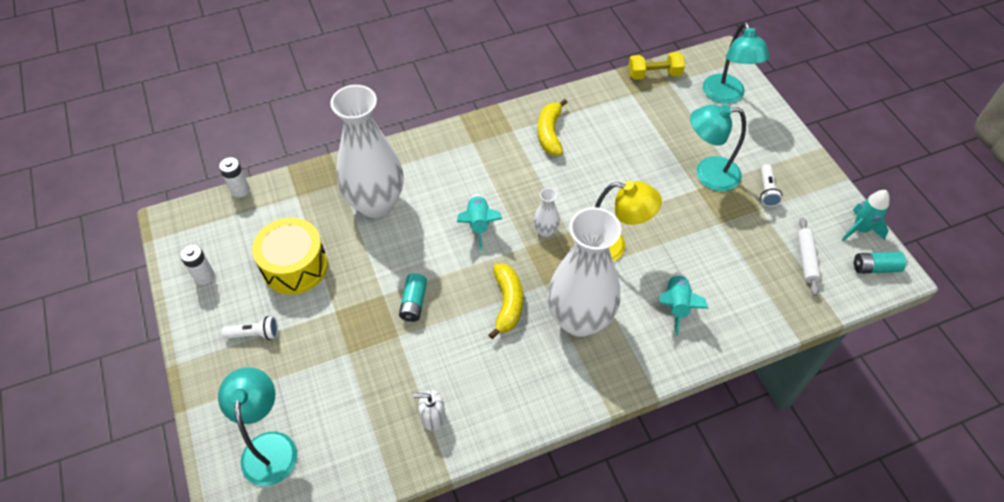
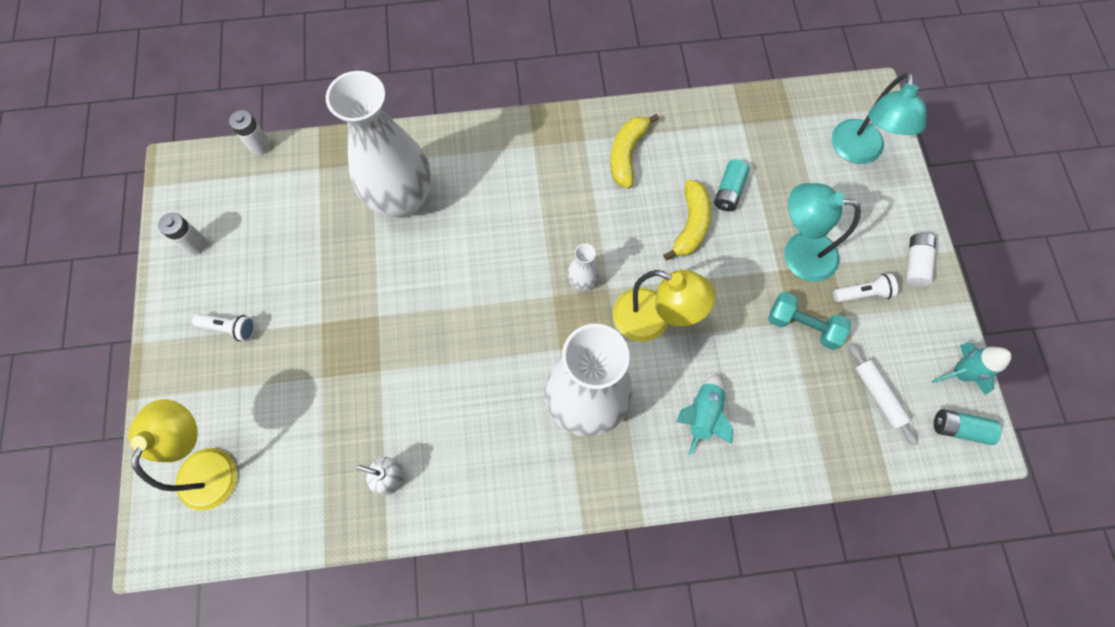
camera: 15 degrees right, 15 degrees up
turquoise lamp [218,367,297,486] -> yellow lamp [129,399,238,510]
yellow drum [252,218,328,295] -> none
turquoise battery [399,273,427,322] -> turquoise battery moved to [714,160,750,211]
turquoise rocket [457,194,502,251] -> none
yellow banana [489,264,523,339] -> yellow banana moved to [663,179,711,261]
yellow dumbbell [628,52,685,80] -> none
white flashlight [760,164,782,207] -> white flashlight turned 120 degrees counterclockwise [833,273,898,303]
white rolling pin [797,217,821,296] -> white rolling pin turned 45 degrees counterclockwise [849,344,918,446]
none -> turquoise dumbbell [768,292,851,350]
none -> white battery [906,233,936,287]

